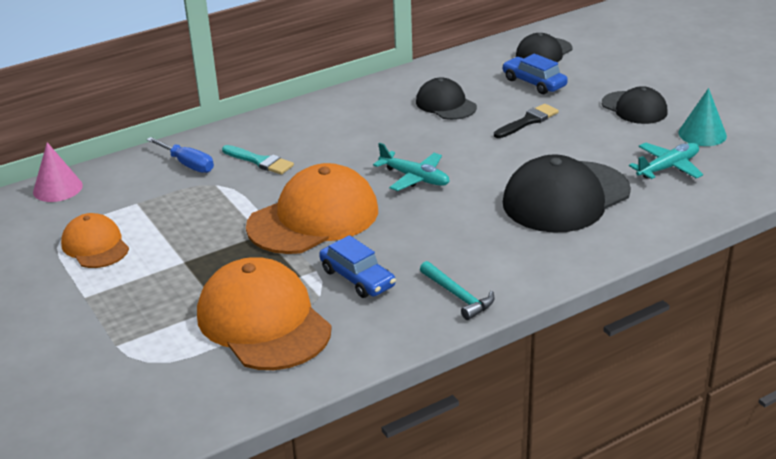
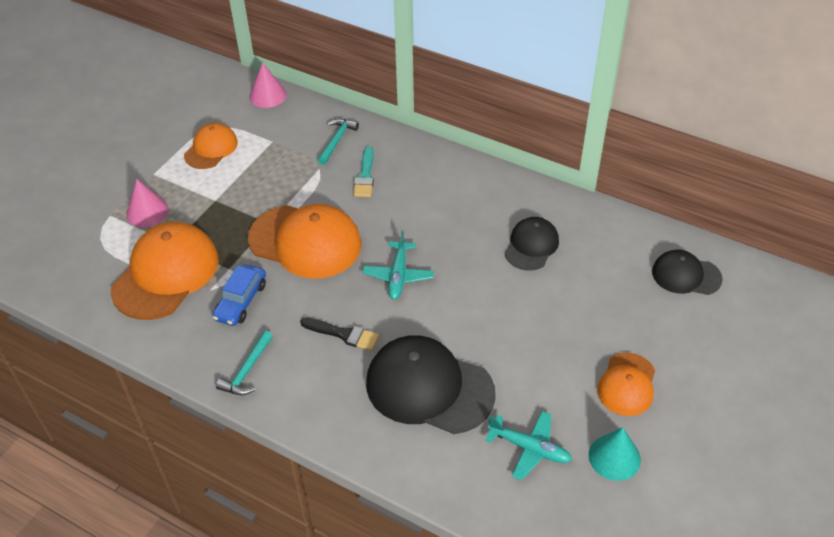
camera: 60 degrees right, 15 degrees up
blue screwdriver [147,137,214,173] -> turquoise hammer [318,119,359,165]
black brush [494,104,559,138] -> black brush moved to [300,318,379,351]
blue car [502,54,568,94] -> none
black cap [602,86,668,124] -> orange cap [597,353,655,416]
none -> pink cone [127,179,169,227]

